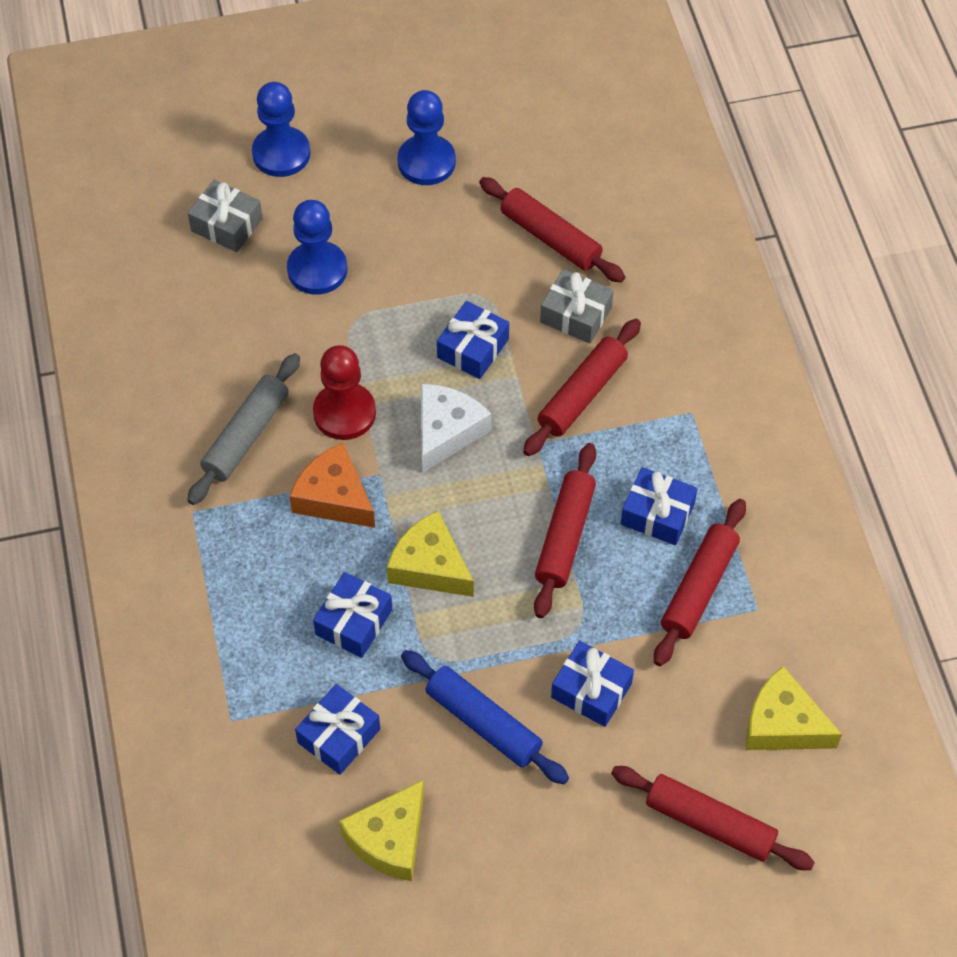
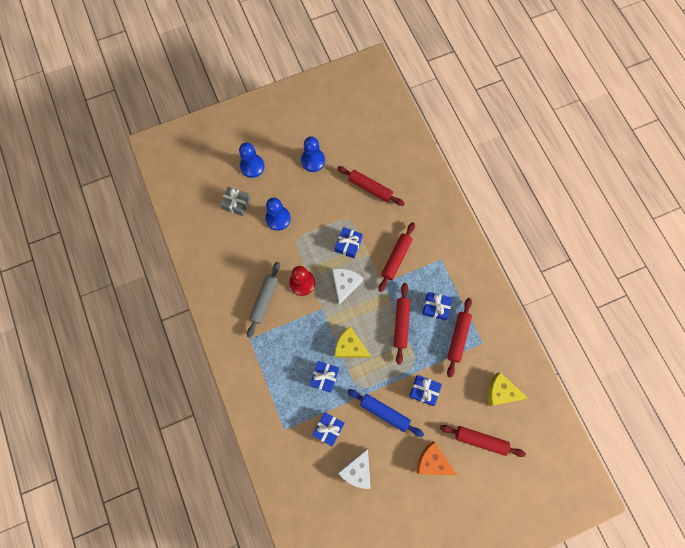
camera: 10 degrees left, 15 degrees up
orange cheese [289,443,375,528] -> orange cheese moved to [417,441,457,475]
yellow cheese [339,780,424,881] -> white cheese [338,448,371,489]
grey gift [540,269,614,344] -> none

